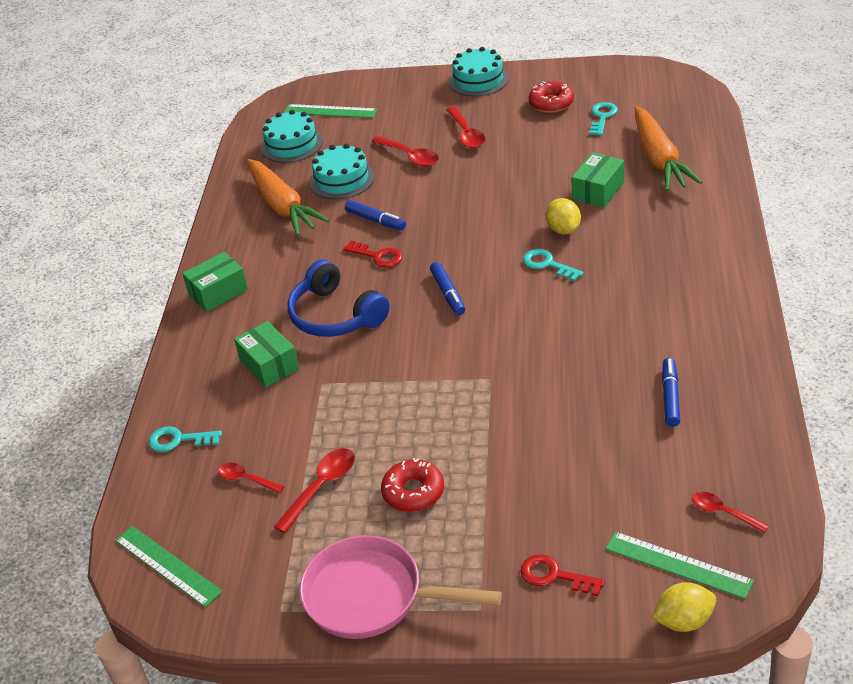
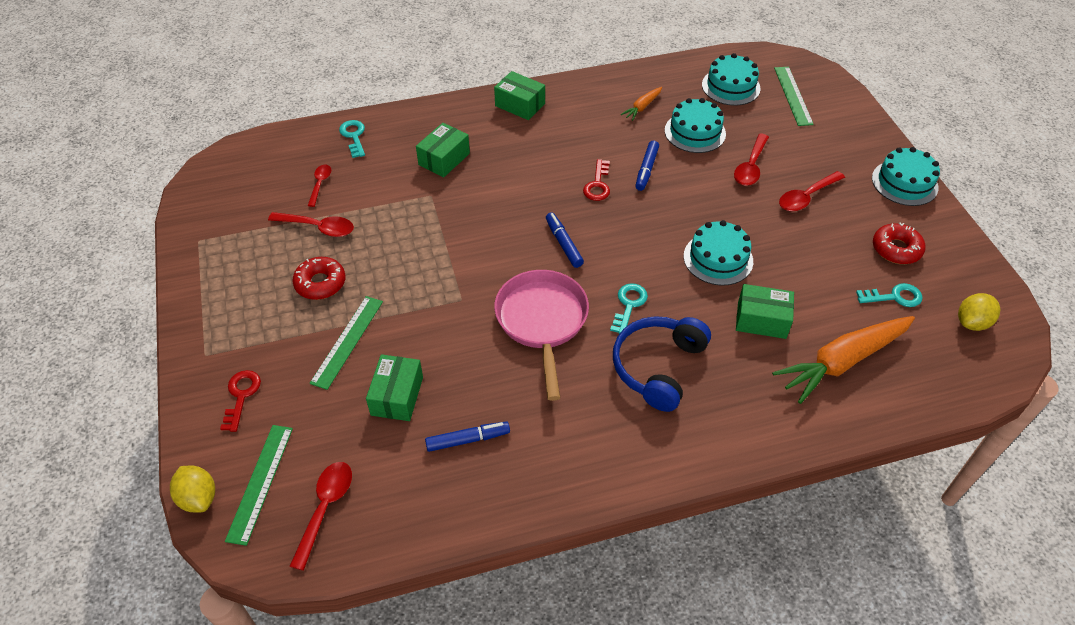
camera: 65 degrees right, 10 degrees up
green ruler [115,526,223,607] -> green ruler moved to [310,296,383,390]
orange carrot [247,159,329,236] -> orange carrot [621,87,662,121], size x0.46
blue headphones [288,259,390,337] -> blue headphones moved to [613,316,711,412]
pink pan [299,535,502,639] -> pink pan moved to [494,270,589,401]
blue marker [430,262,465,315] -> blue marker turned 105 degrees clockwise [546,212,584,268]
yellow lemon [546,198,581,235] -> yellow lemon moved to [958,293,1000,331]
red spoon [692,492,769,533] -> red spoon [290,462,352,571], size x1.53
none -> green box [366,354,423,421]
none -> turquoise cake [684,220,753,286]

